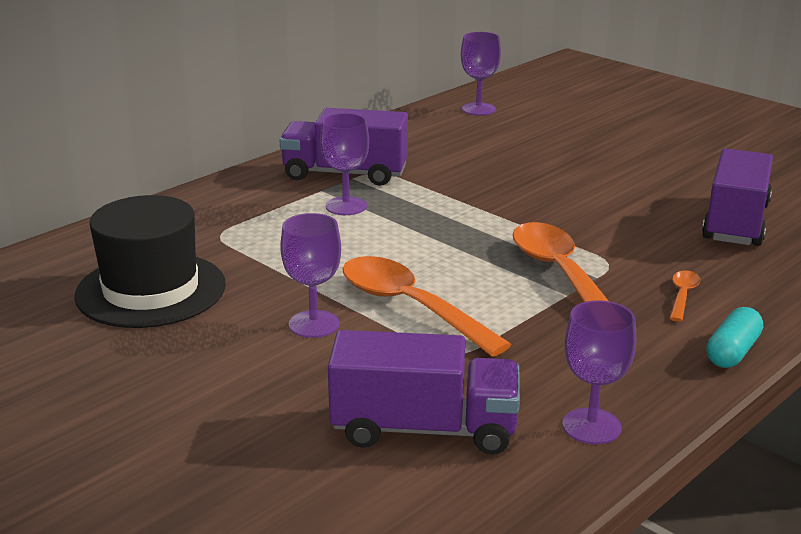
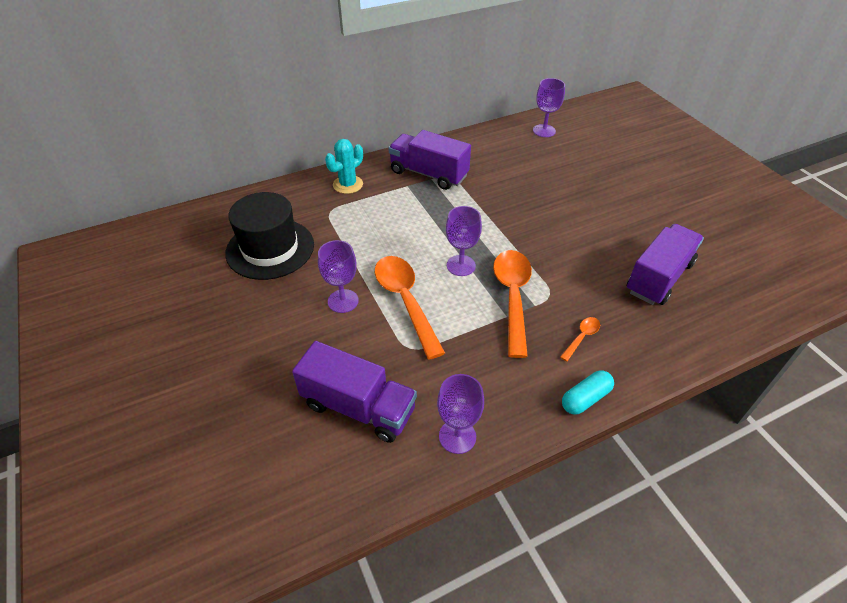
camera: 20 degrees right, 20 degrees up
purple goblet [320,113,369,215] -> purple goblet moved to [446,206,482,276]
none -> turquoise cactus [325,139,363,194]

